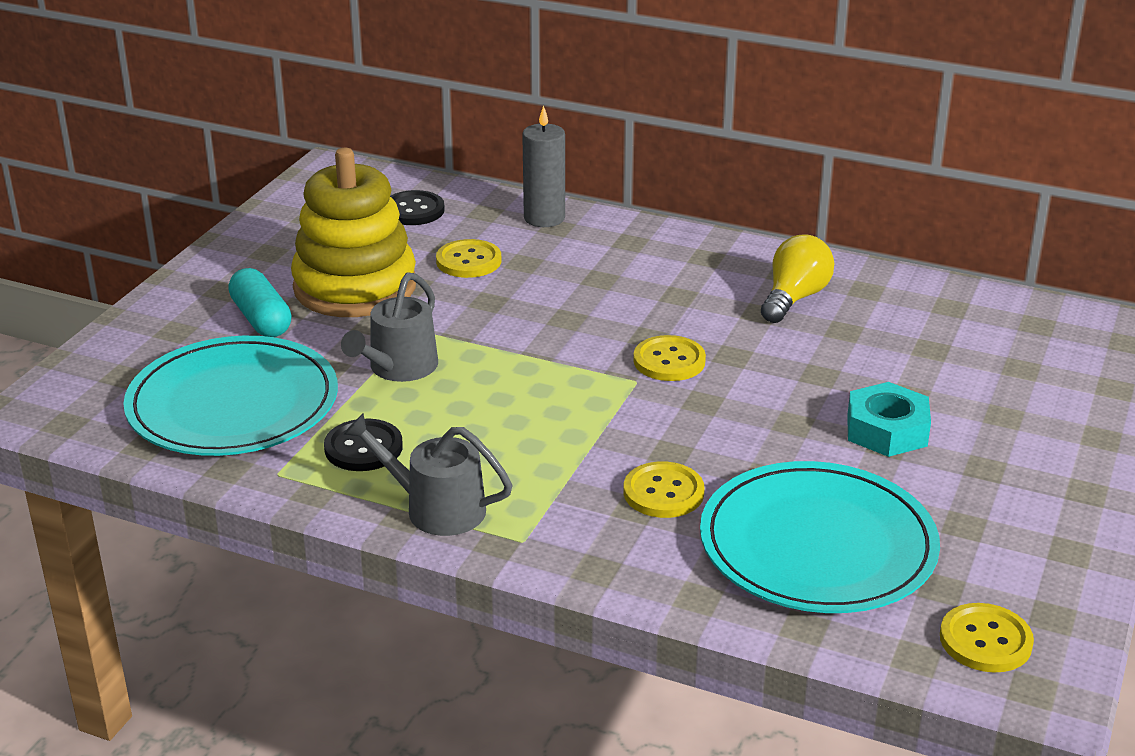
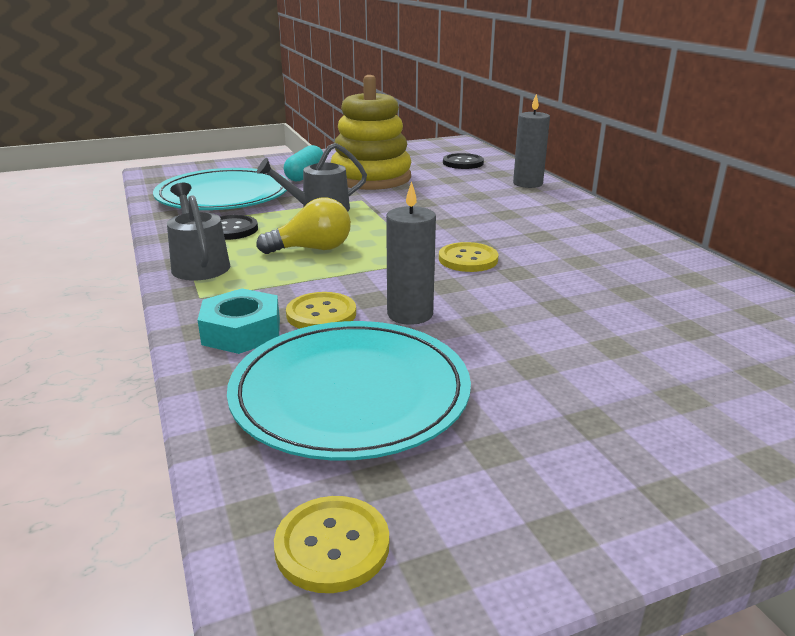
camera: 45 degrees right, 5 degrees down
yellow button [436,239,501,278] -> none
yellow light bulb [761,234,834,323] -> yellow light bulb moved to [256,198,351,254]
turquoise nut [847,382,931,457] -> turquoise nut moved to [197,288,280,354]
none -> grey candle [386,181,436,325]

